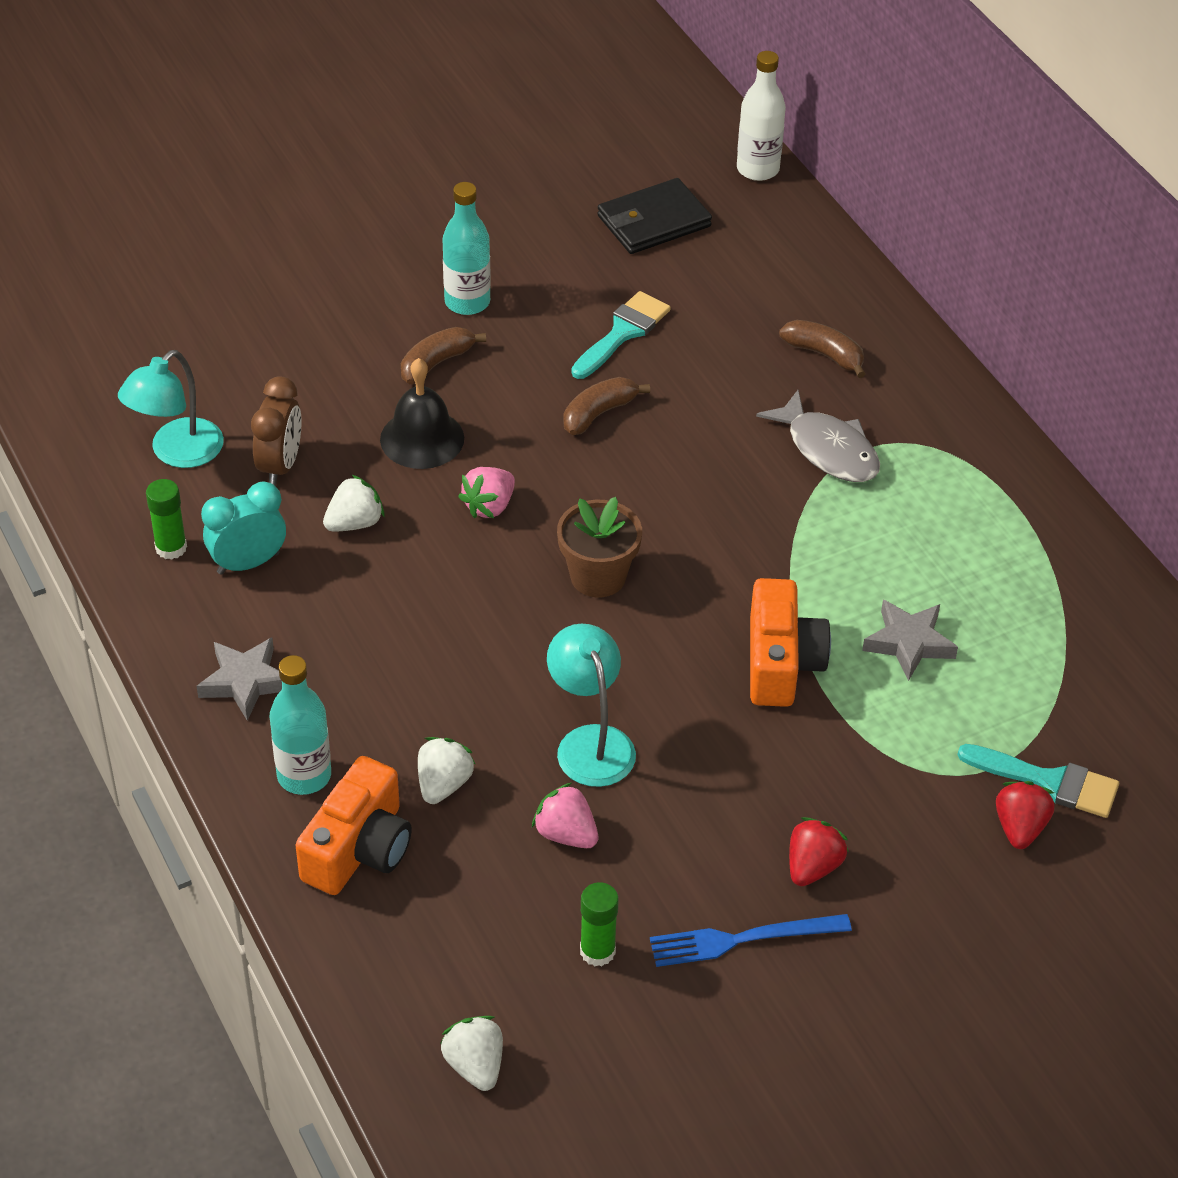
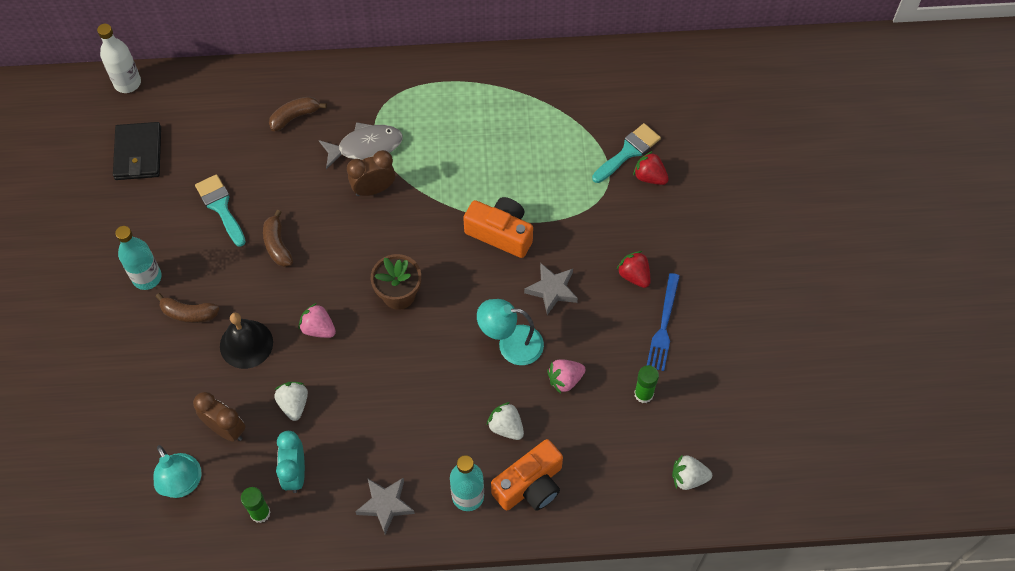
camera: 65 degrees left, 15 degrees up
orange camera [295,756,412,895] -> orange camera turned 90 degrees clockwise [491,439,563,511]
brown banana [401,327,486,384] -> brown banana turned 60 degrees counterclockwise [156,293,219,323]
pink strawberry [458,467,515,518] -> pink strawberry turned 150 degrees clockwise [298,303,336,338]
grey star [862,600,958,681] -> grey star moved to [524,263,578,315]
none -> brown clock [347,150,395,196]

